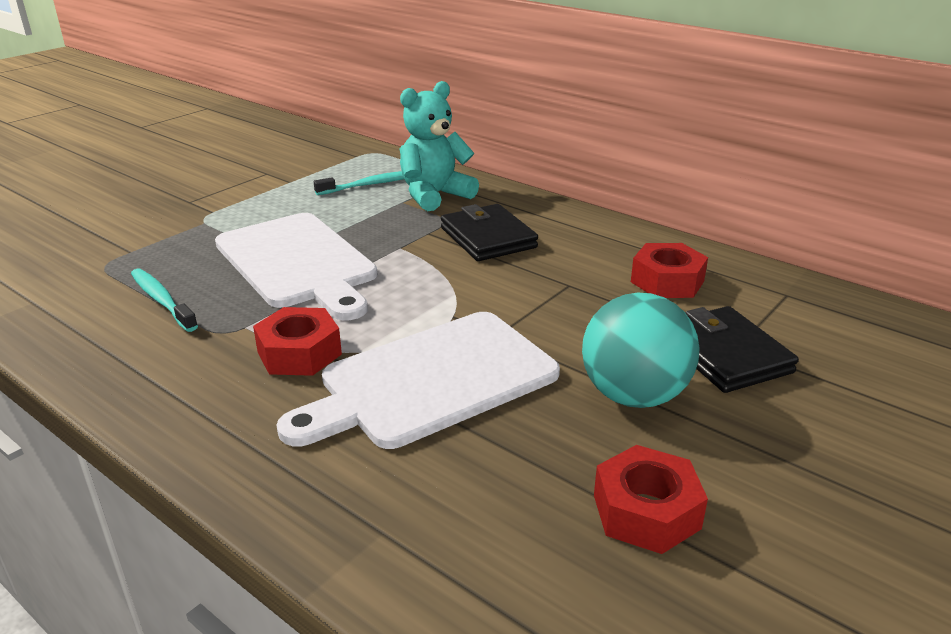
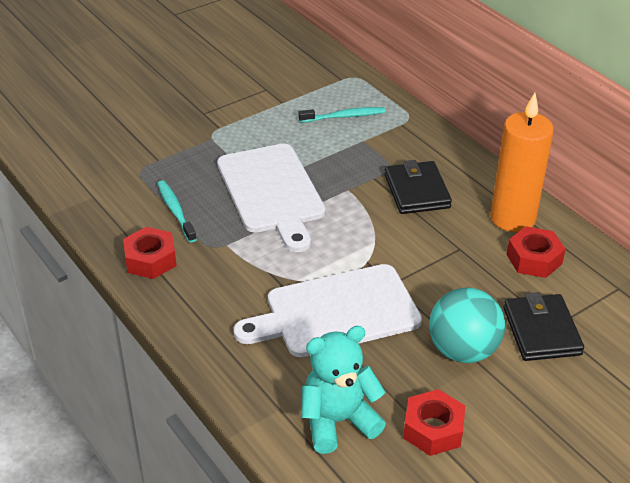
camera: 15 degrees right, 10 degrees up
red nut [253,307,342,376] -> red nut moved to [123,227,177,279]
turquoise teddy bear [400,81,479,211] -> turquoise teddy bear moved to [301,326,386,454]
none -> orange candle [490,93,554,232]

